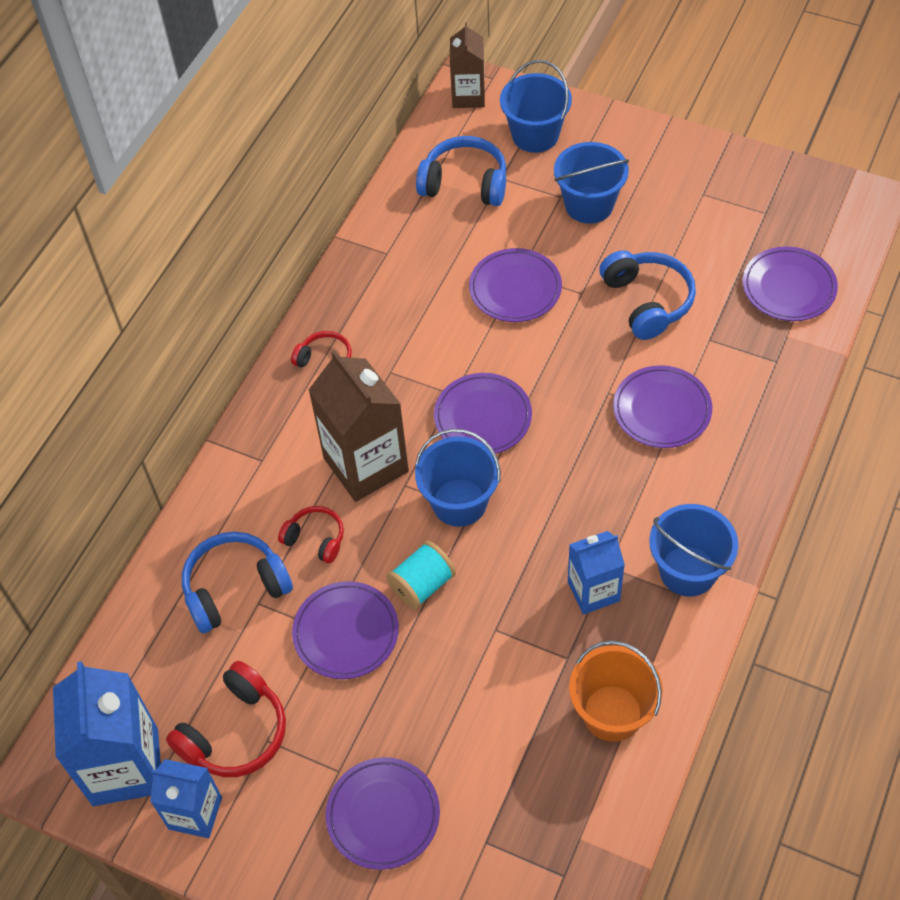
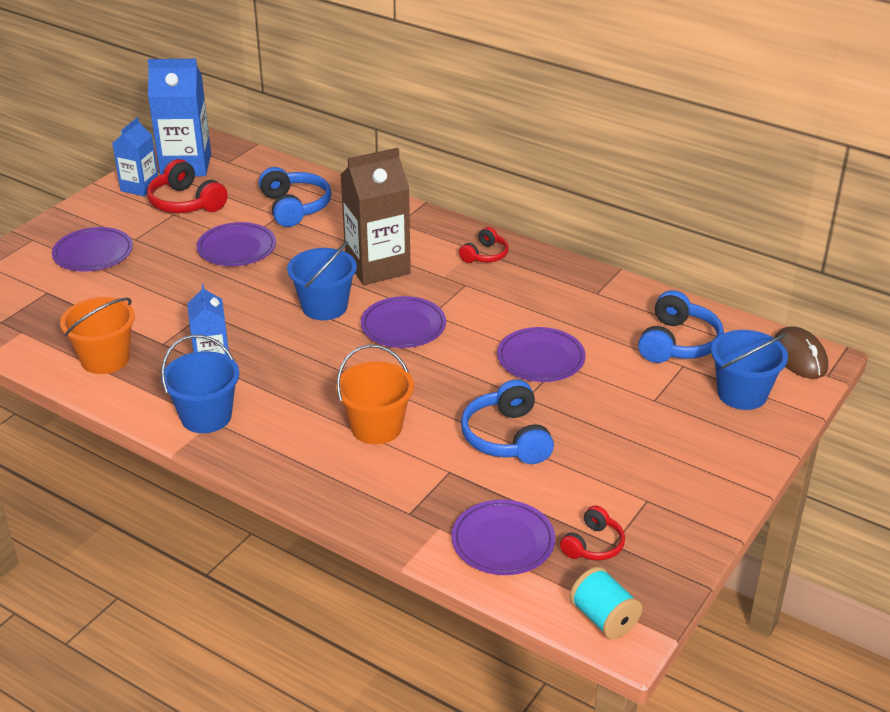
camera: 95 degrees right, 20 degrees down
red headphones [278,506,344,563] -> red headphones moved to [560,506,625,561]
turquoise spool [386,541,456,609] -> turquoise spool moved to [570,567,642,639]
brown carton [450,22,485,108] -> brown mouse [774,326,828,379]
blue bucket [554,142,629,224] -> none
blue headphones [599,250,696,340] -> blue headphones turned 90 degrees clockwise [461,380,554,464]
purple plate [613,365,712,448] -> orange bucket [336,344,414,444]

